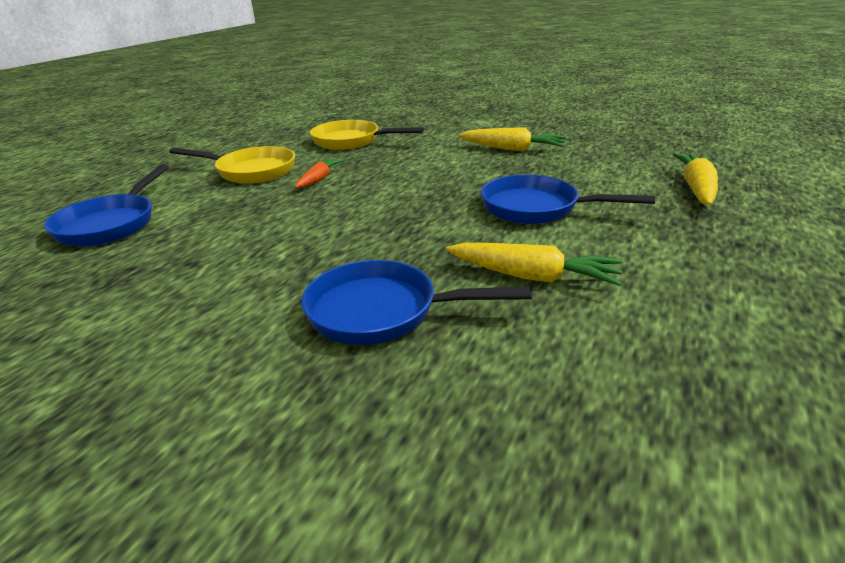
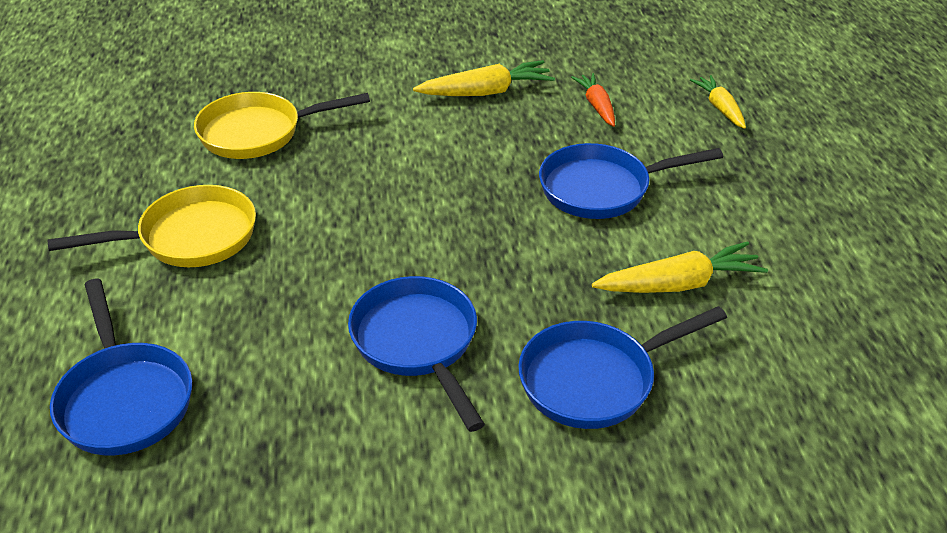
camera: 35 degrees left, 10 degrees up
orange carrot [295,159,343,188] -> orange carrot moved to [571,73,615,127]
yellow carrot [673,153,718,205] -> yellow carrot [690,75,746,129], size x0.66
none -> blue pan [348,276,485,432]

